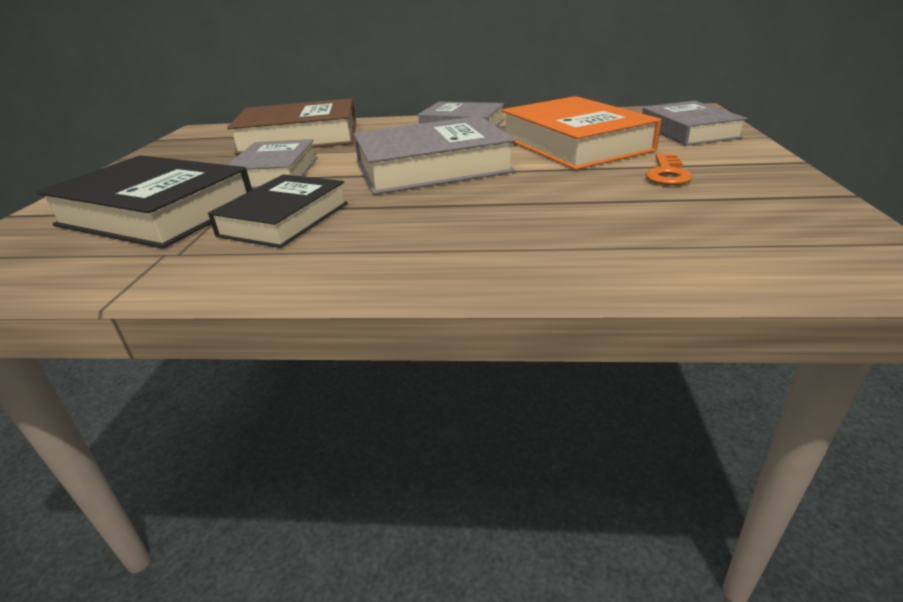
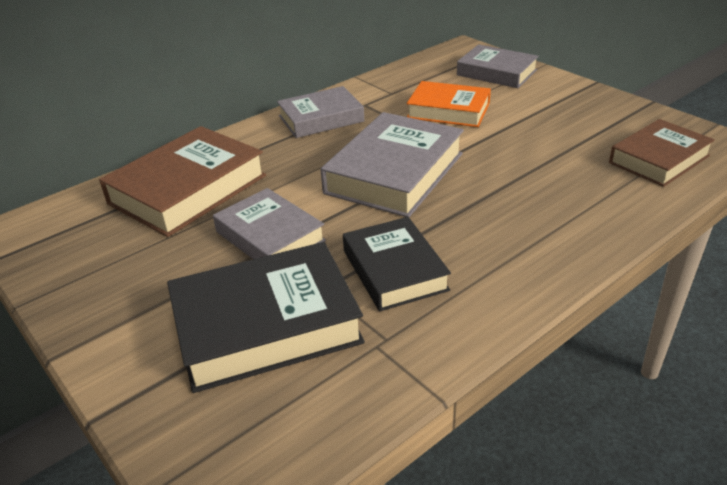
camera: 45 degrees left, 5 degrees up
orange book [502,96,662,170] -> orange book [407,81,491,127], size x0.65
orange key [646,154,693,185] -> none
none -> brown book [609,119,715,187]

